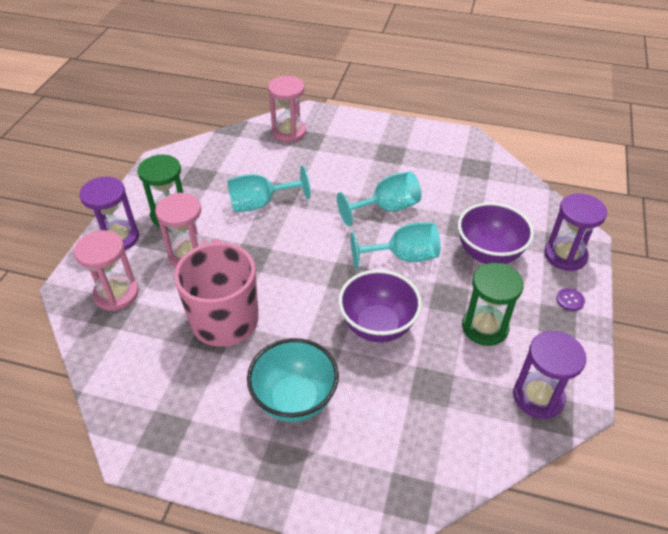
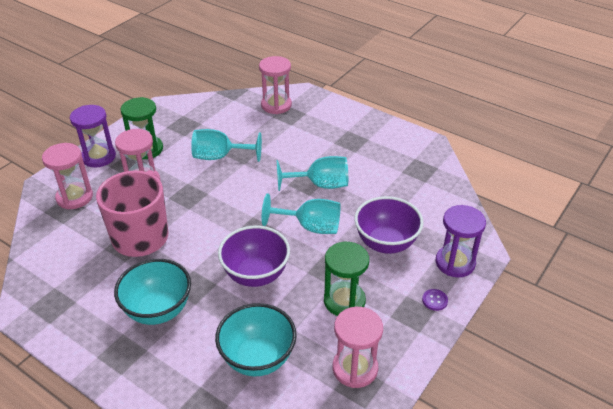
camera: 20 degrees right, 5 degrees down
purple hourglass [513,331,586,419] -> pink hourglass [333,307,383,388]
none -> turquoise bowl [215,303,297,377]

